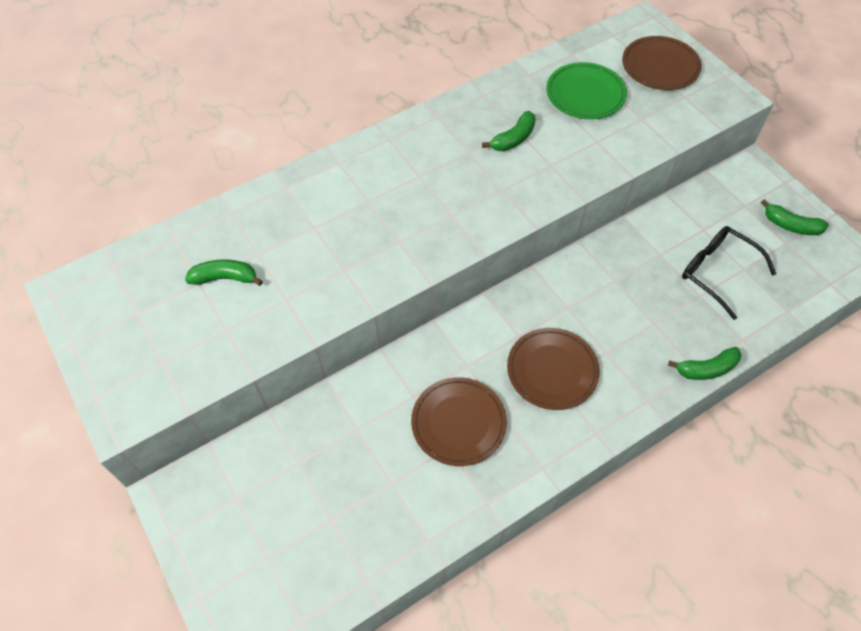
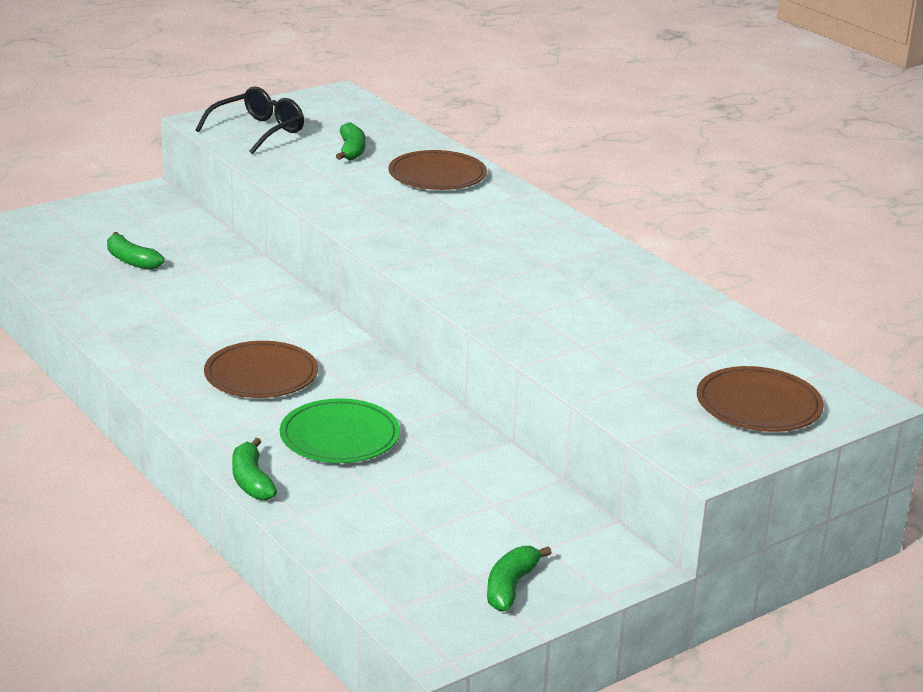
camera: 85 degrees right, 30 degrees down
brown plate [411,377,507,466] -> brown plate moved to [389,150,487,190]
green banana [482,111,536,151] -> green banana moved to [107,232,164,270]
green plate [546,62,627,119] -> green plate moved to [280,398,400,463]
black glasses [682,226,776,320] -> black glasses moved to [195,86,304,154]

